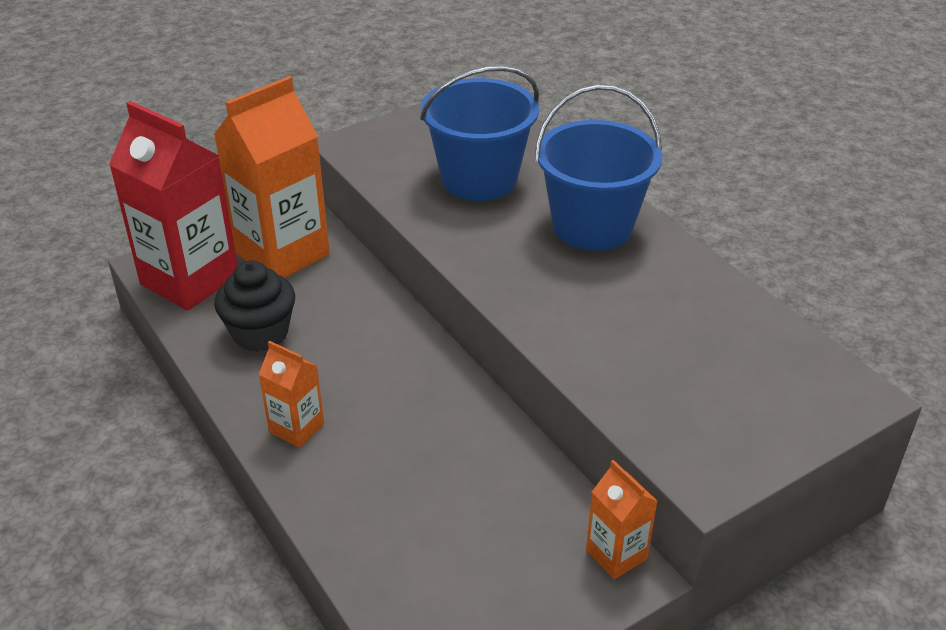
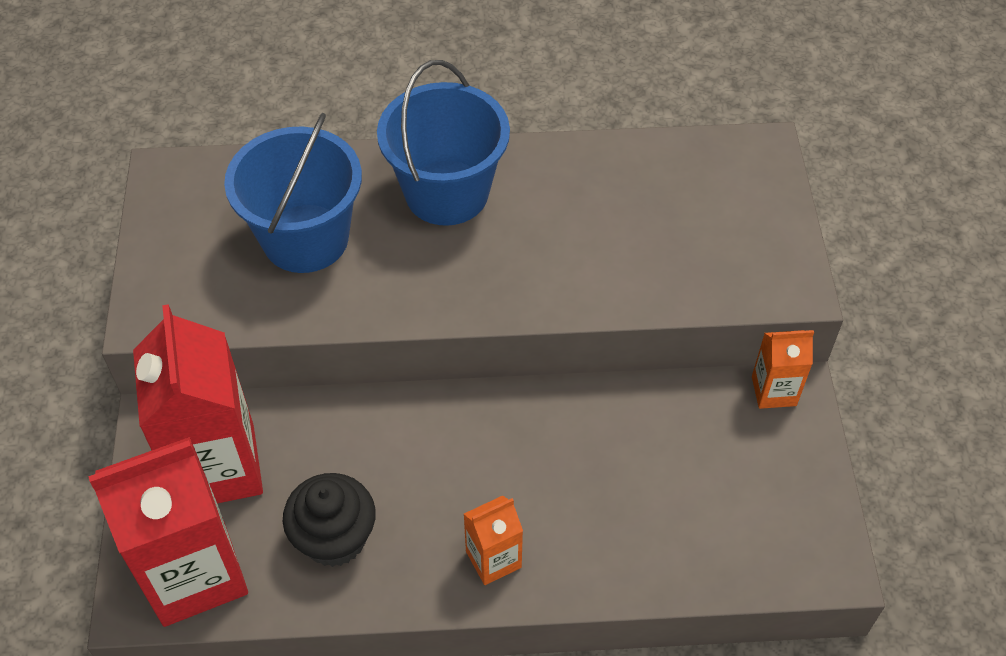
camera: 60 degrees left, 15 degrees up
orange carton [214,76,330,278] -> red carton [133,304,263,504]

